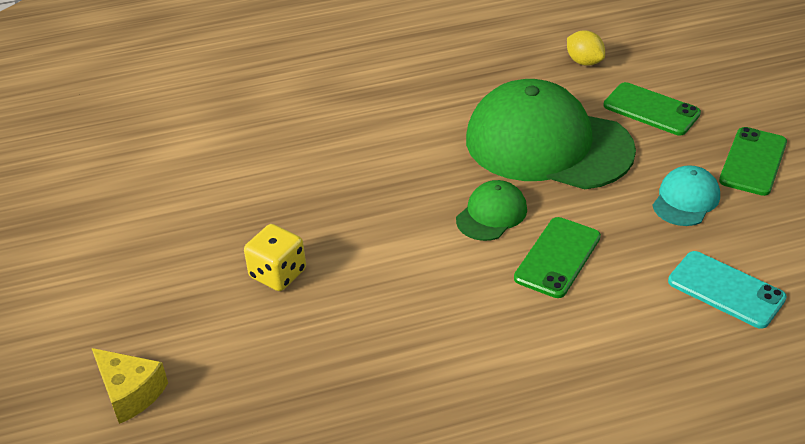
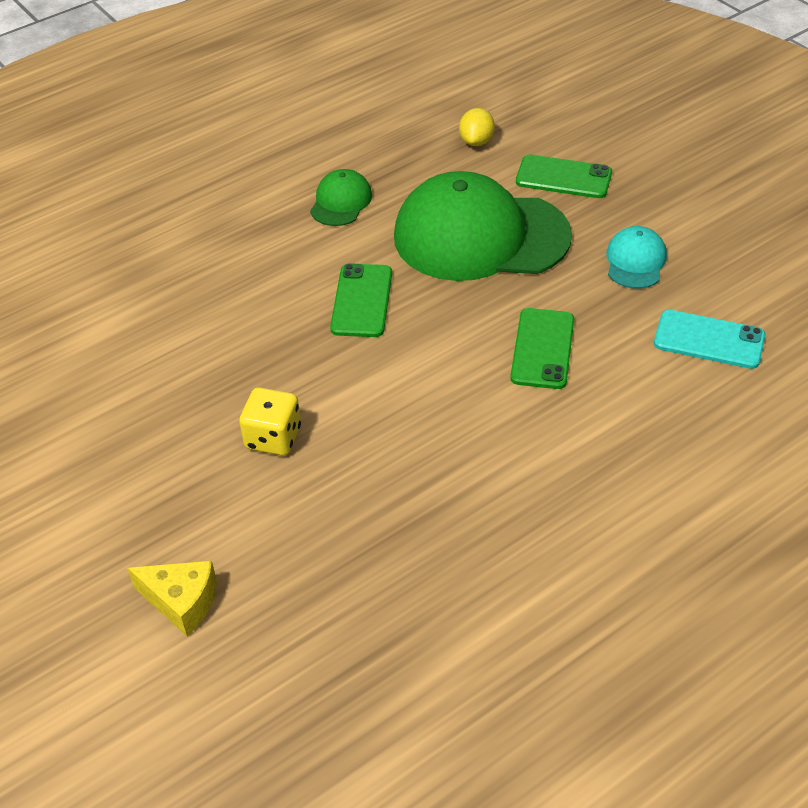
camera: 20 degrees left, 5 degrees up
green cap [456,180,527,241] -> green cap moved to [310,169,372,226]
yellow lemon [567,30,605,66] -> yellow lemon turned 75 degrees clockwise [459,108,495,146]
green phone [719,127,787,196] -> green phone moved to [330,263,392,337]

